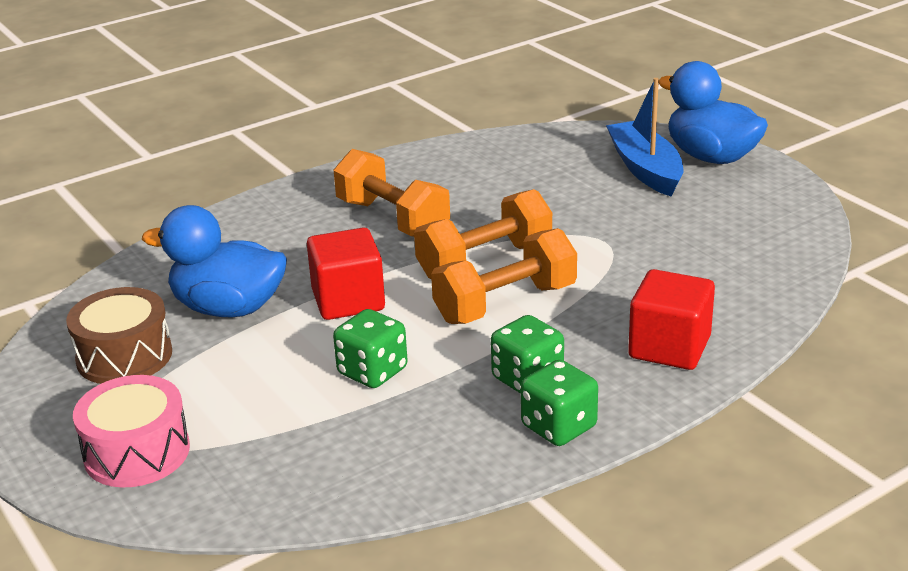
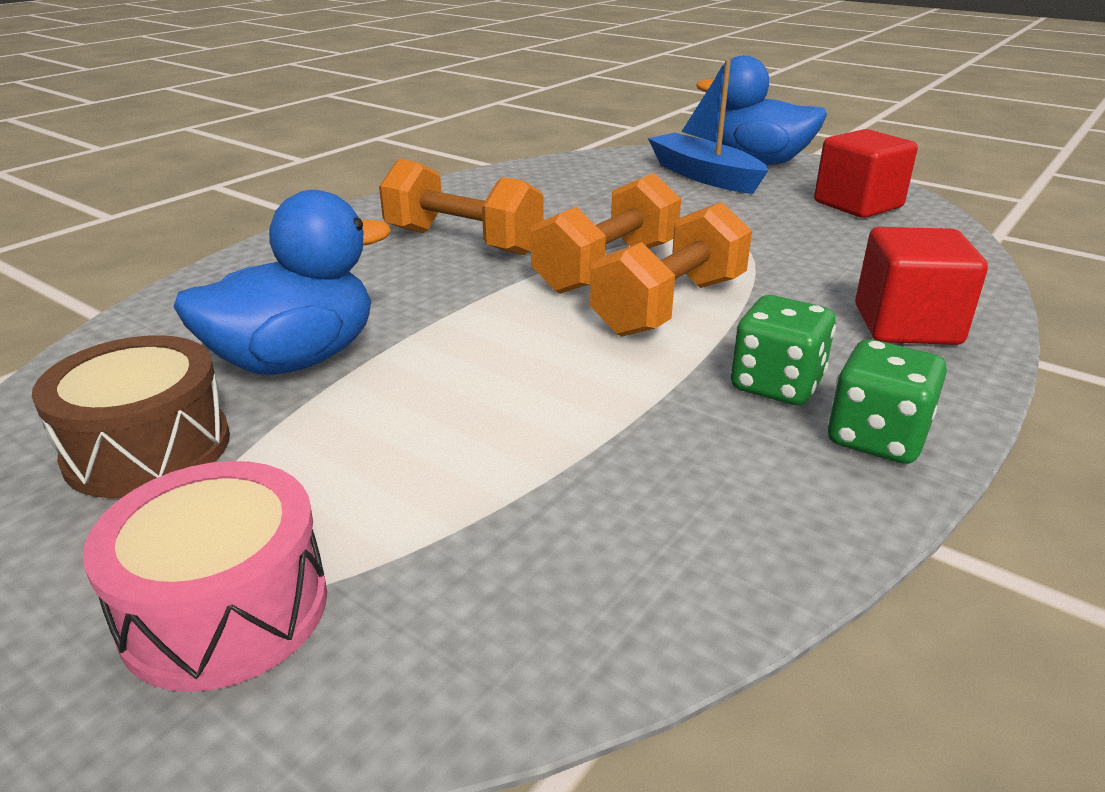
camera: 20 degrees left, 0 degrees up
blue duck [142,205,287,317] -> blue duck turned 150 degrees clockwise [173,190,391,375]
red cube [307,228,385,320] -> red cube moved to [814,129,918,218]
green dice [333,309,407,388] -> none

